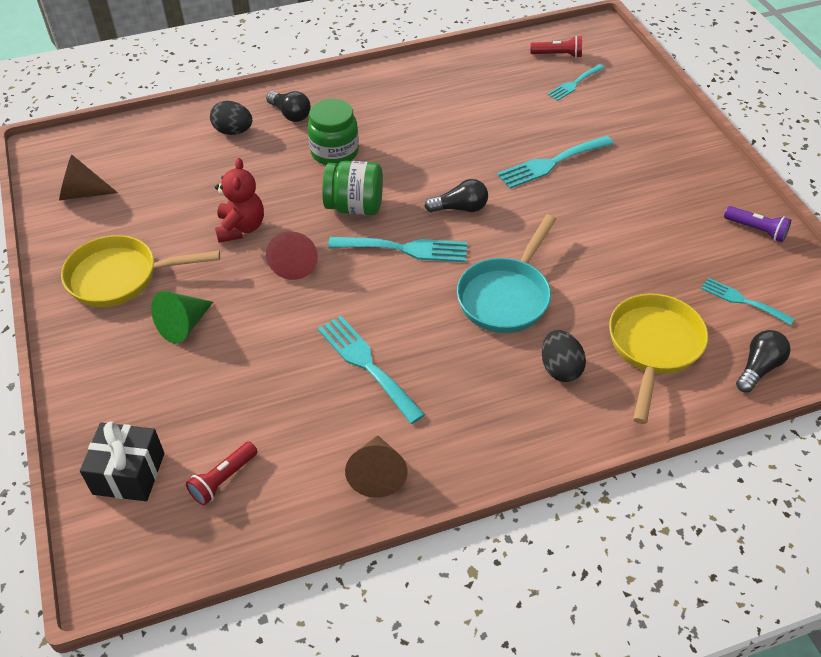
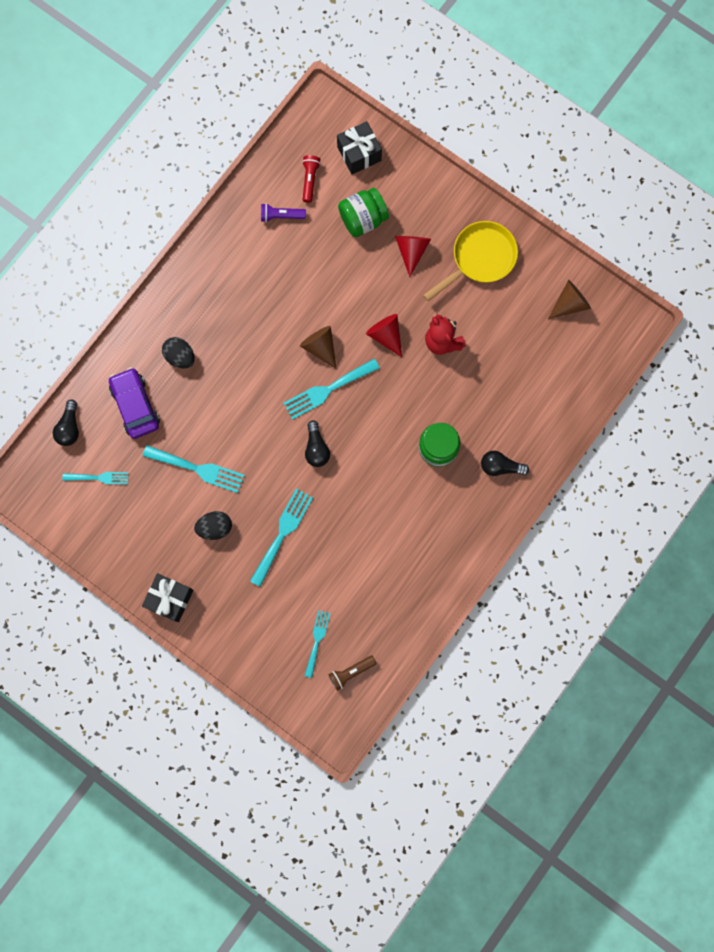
camera: 145 degrees right, 30 degrees up
green cone [151,291,213,344] -> red cone [395,236,431,277]
black egg [210,101,252,135] -> black egg moved to [194,511,232,540]
turquoise fork [318,315,425,424] -> turquoise fork moved to [143,445,245,493]
green jar [322,161,383,215] -> green jar moved to [338,188,389,237]
brown cone [345,435,408,498] -> brown cone moved to [300,326,337,369]
black light bulb [424,179,488,212] -> black light bulb turned 60 degrees counterclockwise [305,420,330,467]
turquoise pan [457,214,556,333] -> none
red flashlight [530,36,582,58] -> brown flashlight [328,656,377,691]
yellow pan [609,293,708,424] -> purple car [109,367,160,439]
purple flashlight [724,206,791,242] -> purple flashlight moved to [261,203,306,222]
none -> black gift [142,573,194,622]

